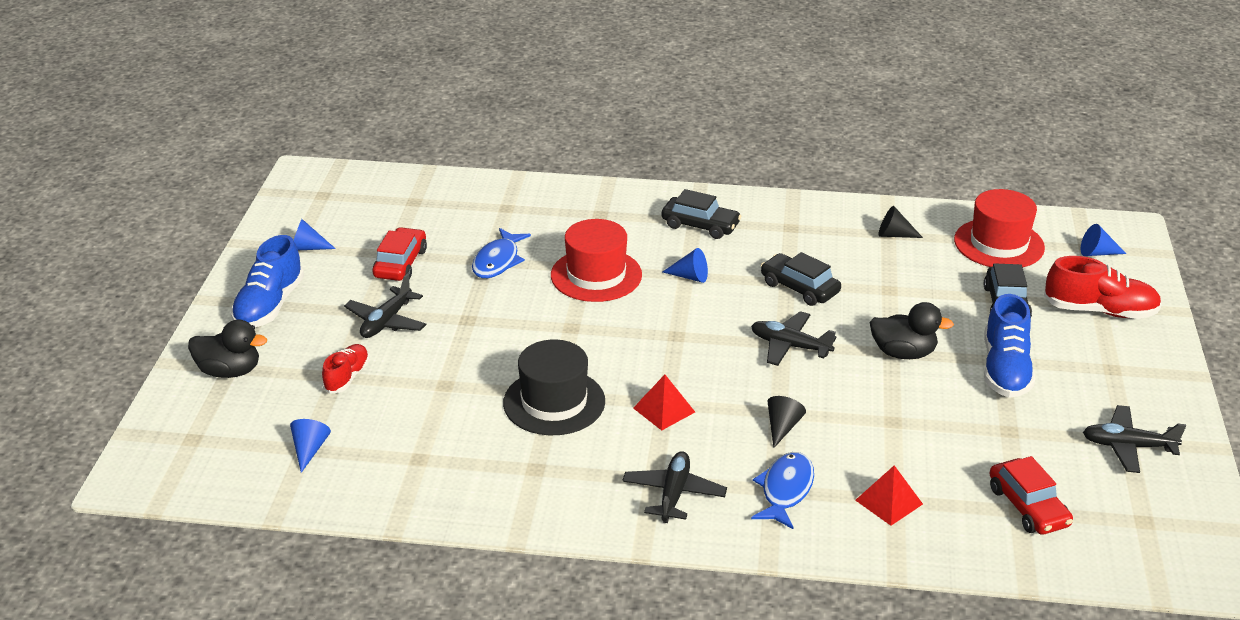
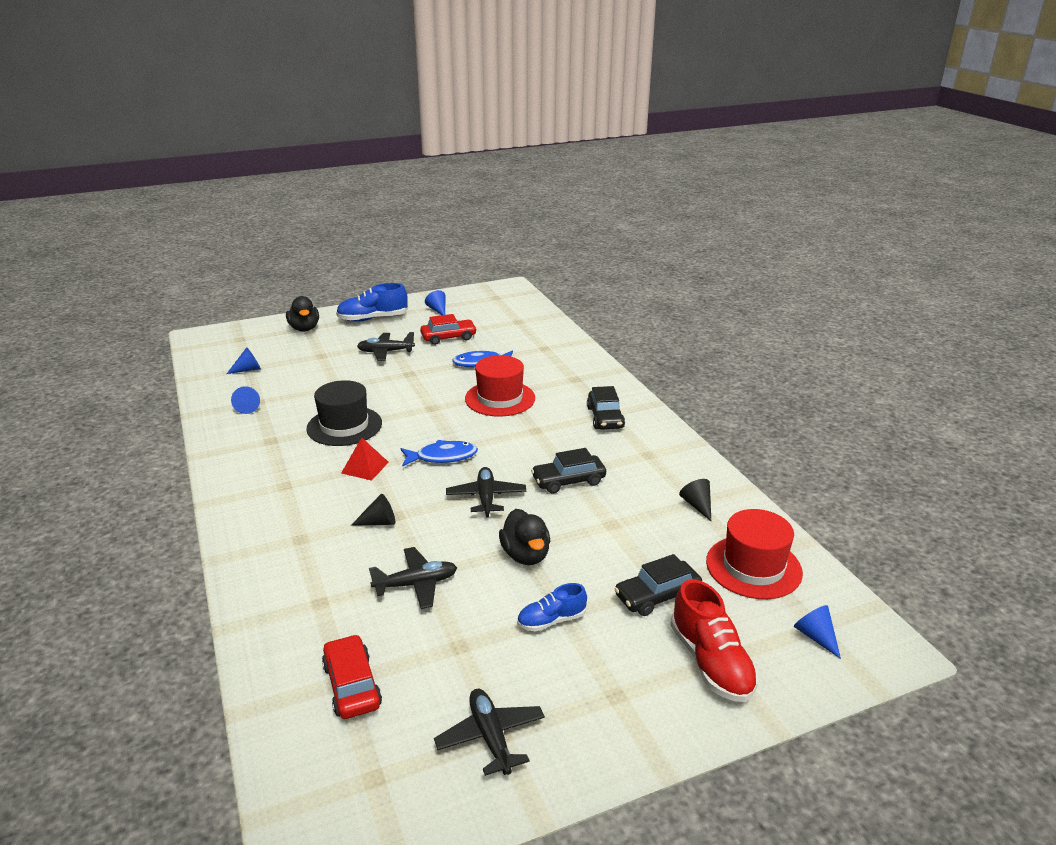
camera: 60 degrees right, 5 degrees down
red shoe [322,344,369,394] -> none
black plane [622,451,727,523] -> black plane moved to [369,547,457,609]
blue cone [663,248,708,283] -> blue cone moved to [231,386,260,414]
blue fish [751,452,814,529] -> blue fish moved to [401,440,478,467]
black car [761,252,841,306] -> black car turned 120 degrees counterclockwise [531,448,606,493]
red pyramid [855,465,923,526] -> none
blue shoe [984,294,1035,398] -> blue shoe [517,583,587,632], size x0.61
red car [989,456,1073,535] -> red car turned 120 degrees clockwise [322,634,382,719]

